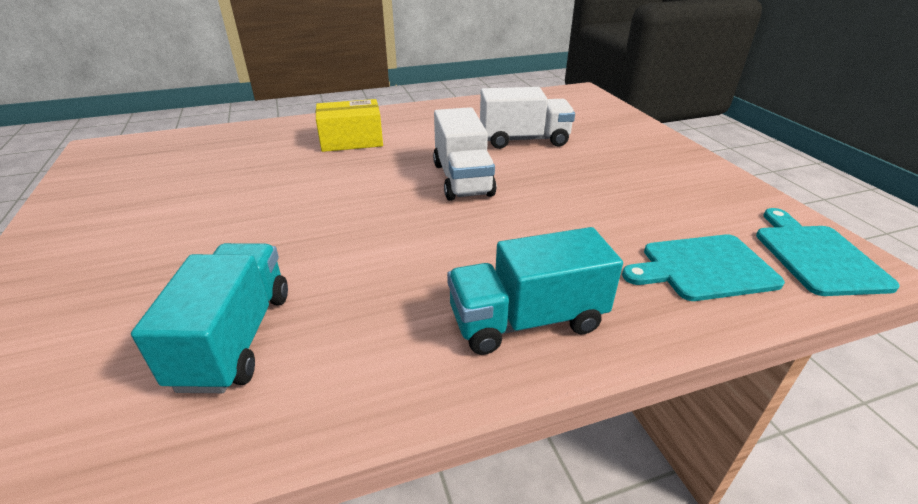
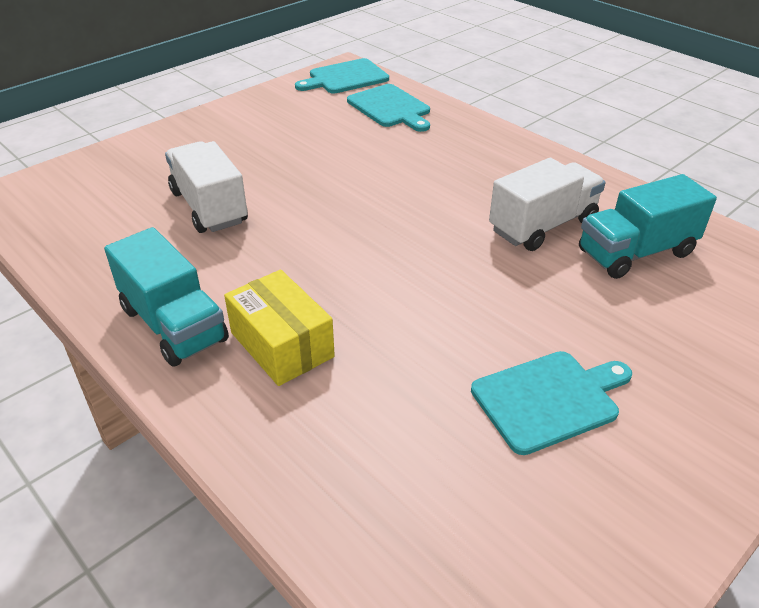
camera: 115 degrees left, 5 degrees up
white truck [433,107,496,201] -> white truck moved to [489,158,606,251]
turquoise truck [447,227,623,355] -> turquoise truck moved to [104,227,229,367]
none -> turquoise cutting board [471,351,632,455]

